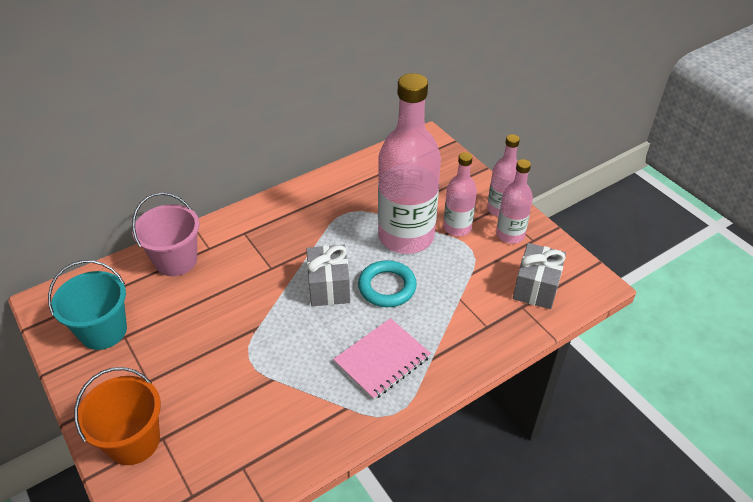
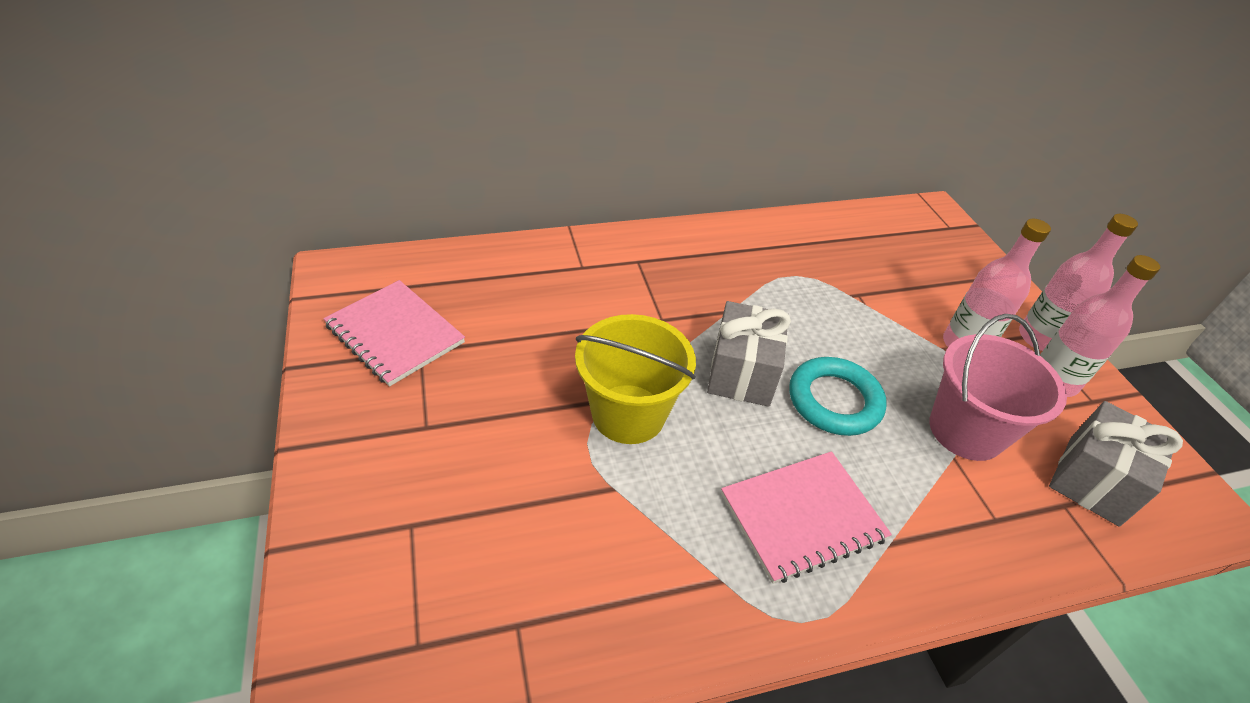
camera: 15 degrees right, 0 degrees up
turquoise bucket [48,260,127,350] -> pink notebook [323,280,465,386]
orange bucket [74,367,161,465] -> none
pink bucket [132,192,200,276] -> pink bucket moved to [929,314,1067,461]
pink bottle [378,73,441,254] -> none
none -> yellow bucket [575,314,696,444]

